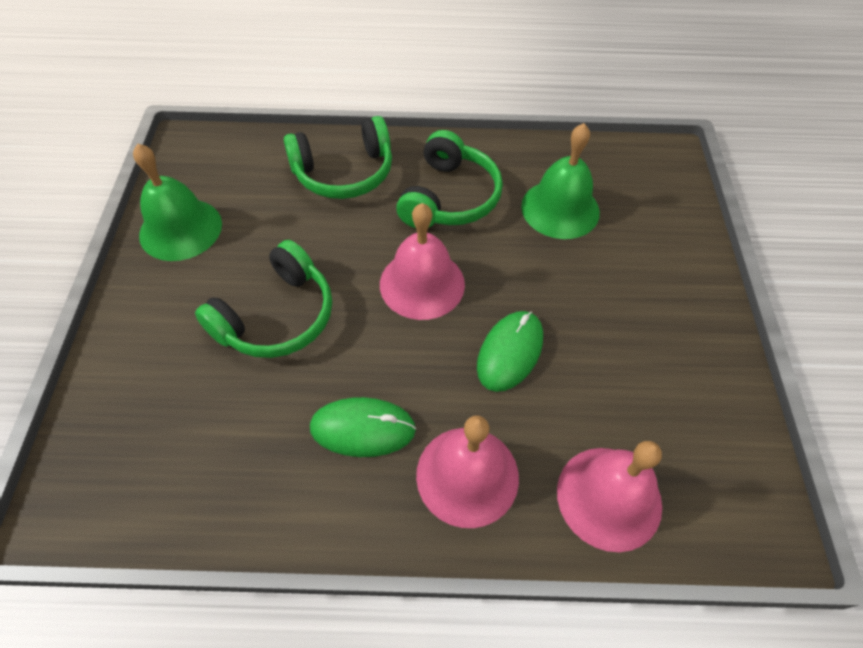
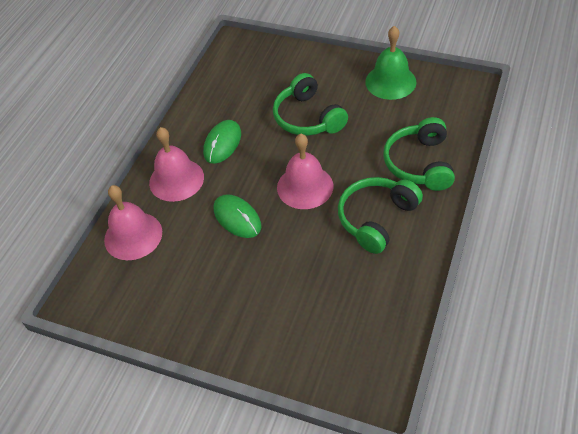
camera: 115 degrees right, 5 degrees down
green headphones [396,130,503,228] -> green headphones turned 90 degrees clockwise [338,177,423,254]
green bell [521,123,600,239] -> none

